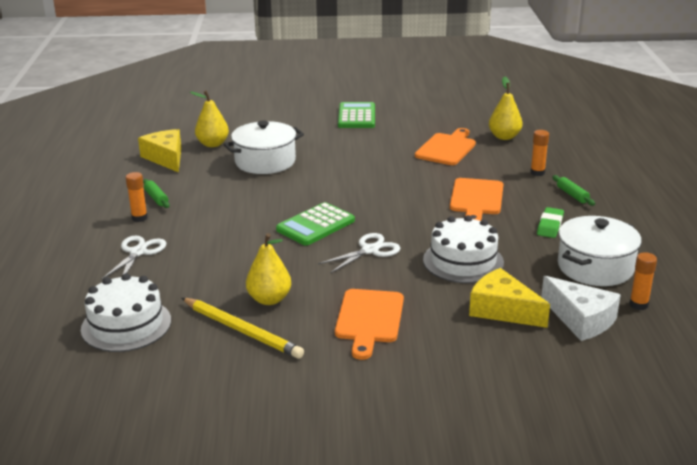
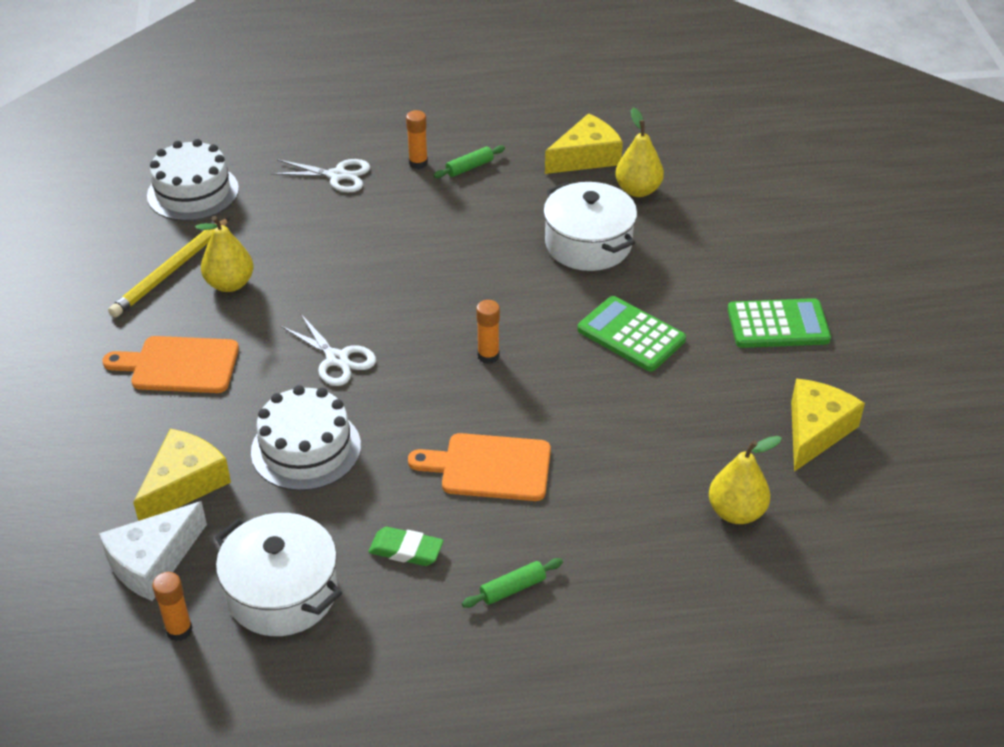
camera: 85 degrees right, 15 degrees up
green calculator [276,202,355,246] -> green calculator moved to [577,296,686,372]
orange cutting board [415,128,476,165] -> none
orange glue stick [530,130,549,176] -> orange glue stick moved to [476,300,500,364]
none -> yellow cheese [791,379,865,472]

